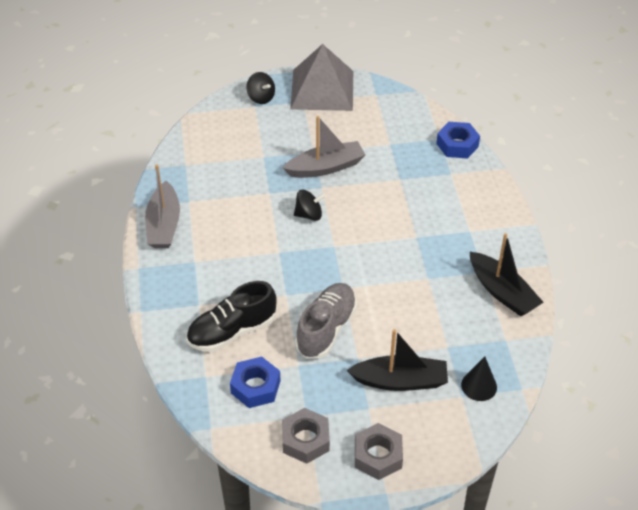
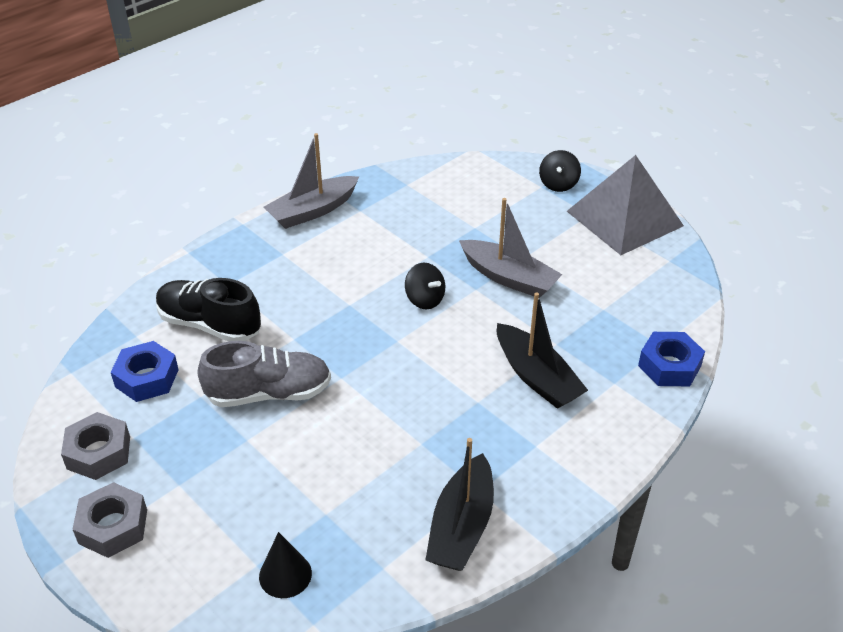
camera: 55 degrees right, 5 degrees down
black boat [347,329,448,391] -> black boat moved to [497,292,588,409]

